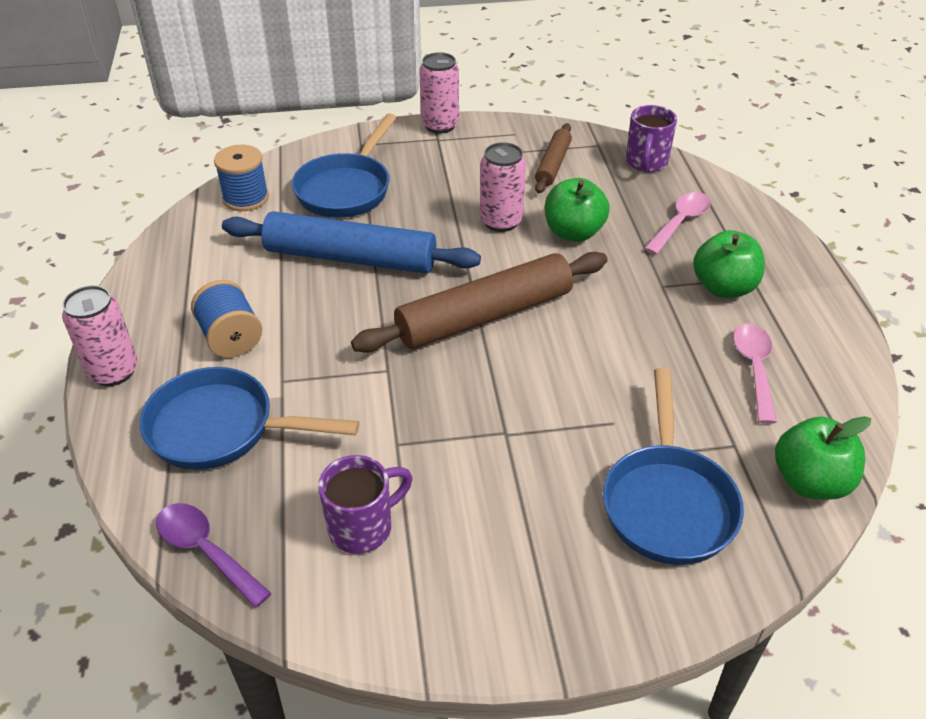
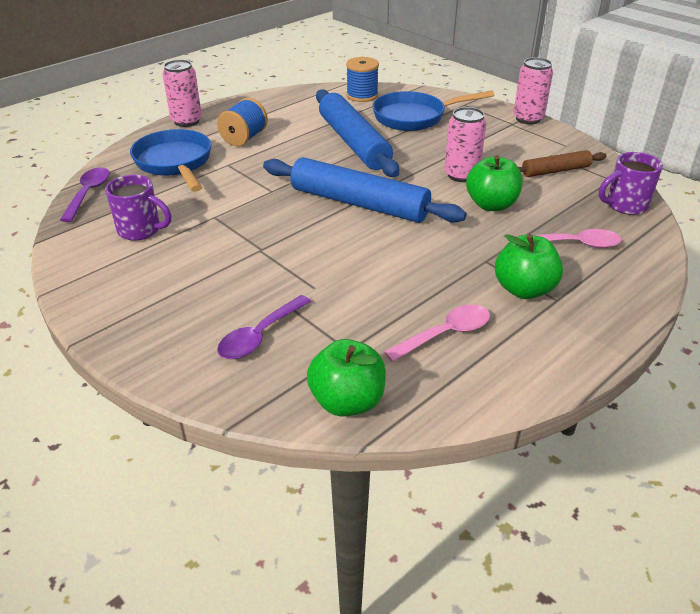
camera: 55 degrees right, 5 degrees down
brown rolling pin [351,252,608,353] -> blue rolling pin [263,157,466,223]
blue pan [603,368,744,565] -> purple spoon [217,295,311,359]

